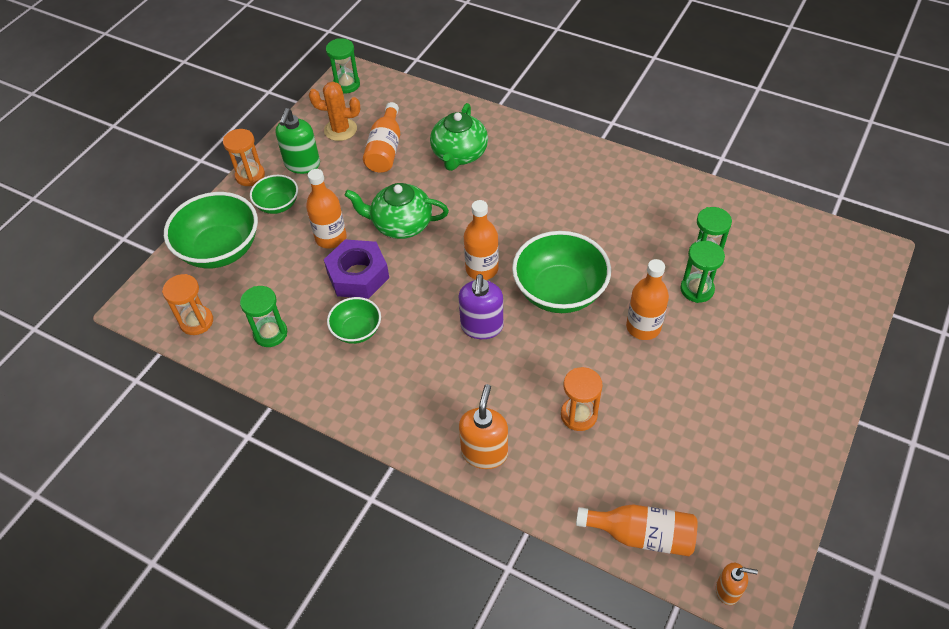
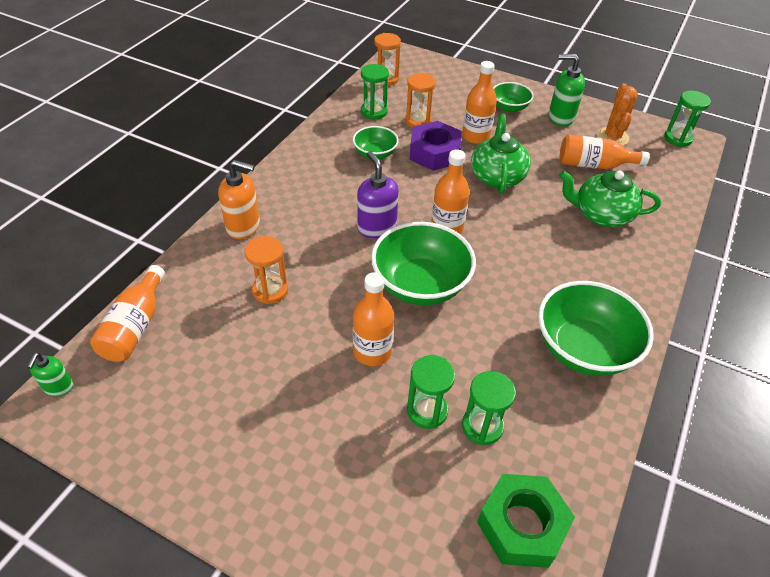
camera: 85 degrees right, 5 degrees down
green bowl [164,192,258,268] -> green bowl moved to [538,281,654,376]
orange hourglass [223,129,265,186] -> orange hourglass moved to [405,73,436,128]
purple soap dispenser [459,274,503,339] -> purple soap dispenser turned 60 degrees clockwise [357,151,399,238]
orange soap dispenser [716,563,758,605] -> green soap dispenser [27,353,73,397]
none -> green nut [477,474,575,568]

